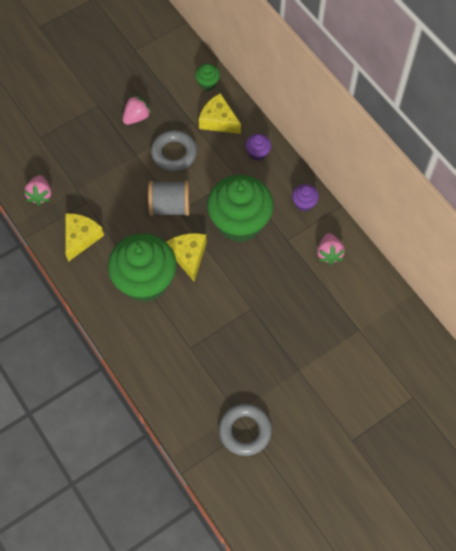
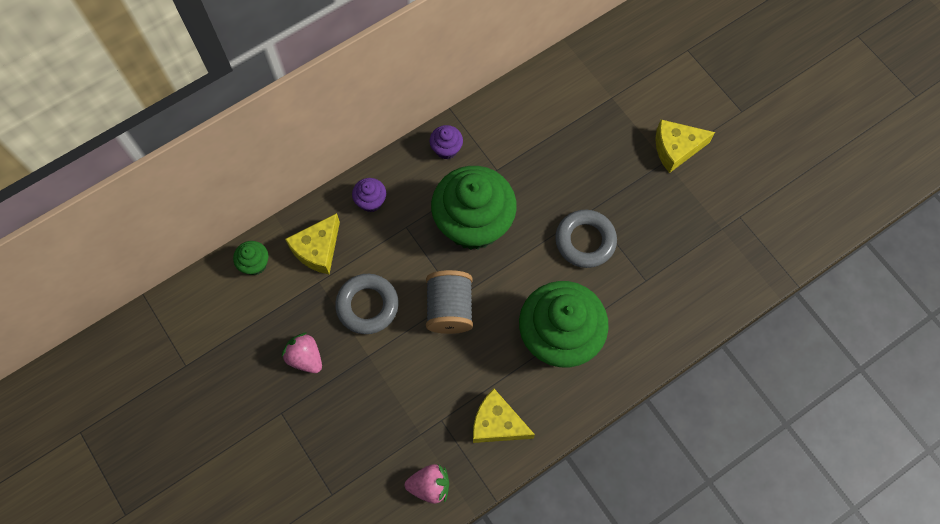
camera: 90 degrees left, 5 degrees up
yellow cheese [166,233,207,281] -> yellow cheese moved to [655,120,715,173]
grey ring [219,404,272,456] -> grey ring moved to [555,210,617,268]
pink strawberry [317,233,345,265] -> none

